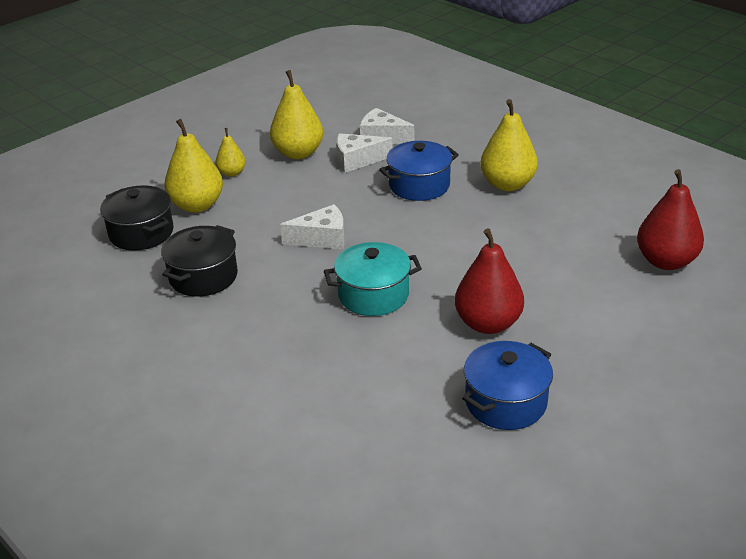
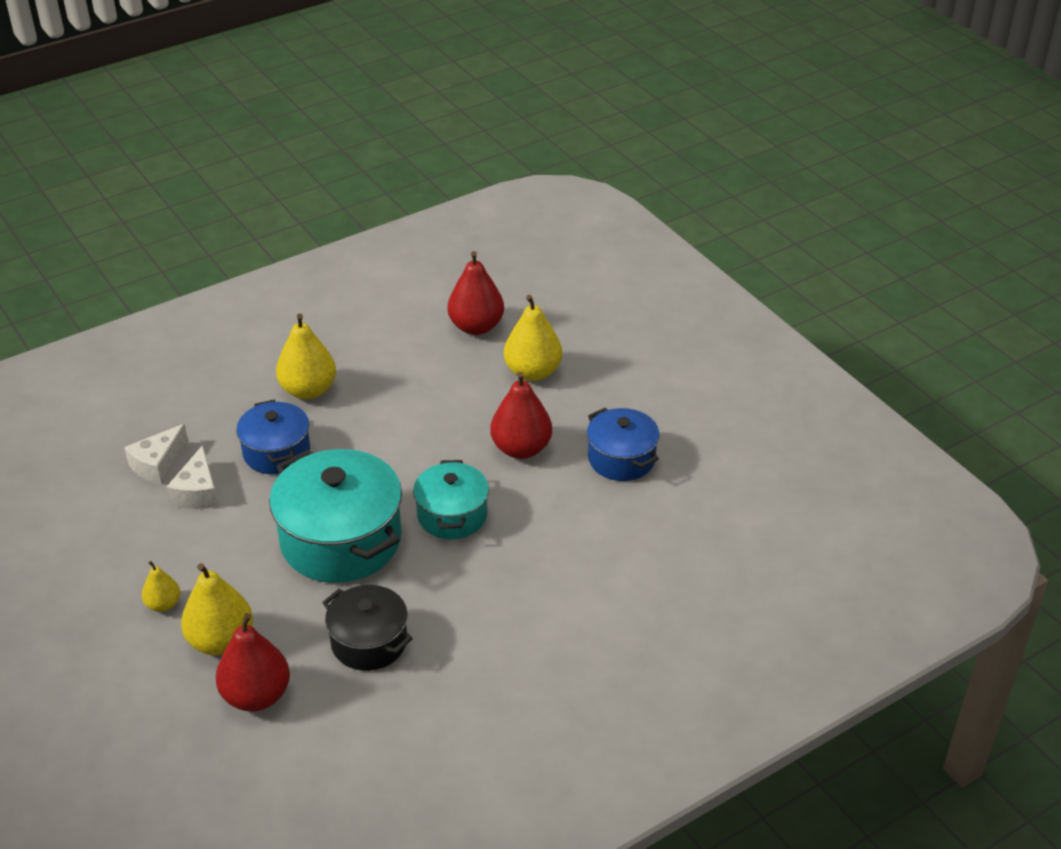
camera: 80 degrees left, 5 degrees up
black pot [100,185,174,251] -> red pear [216,613,290,711]
yellow pear [270,70,323,159] -> yellow pear moved to [504,295,562,381]
white cheese [280,204,345,249] -> turquoise pot [269,449,402,583]

